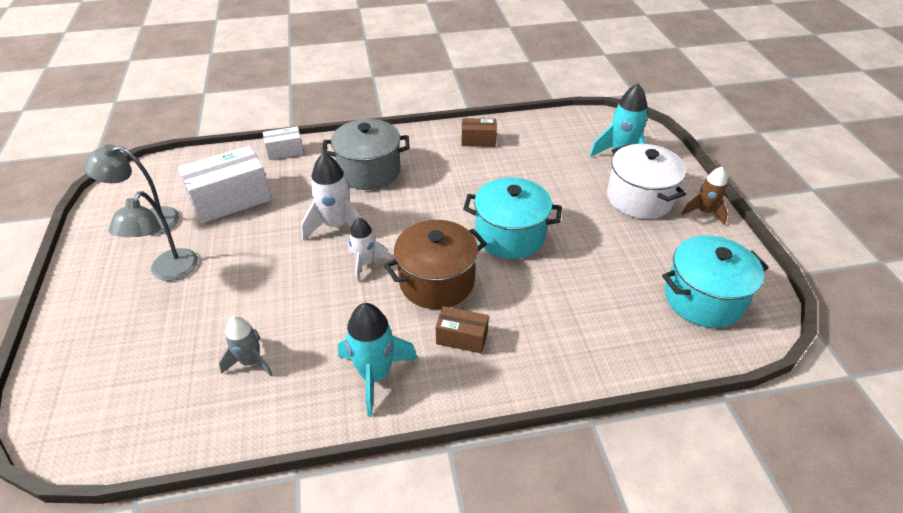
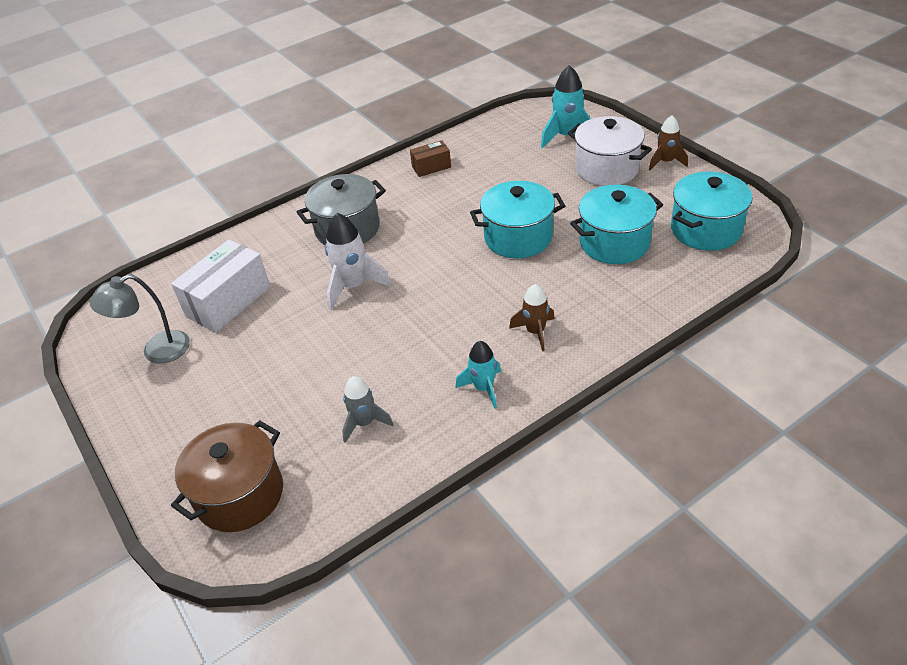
camera: 20 degrees left, 0 degrees up
grey lamp [108,191,198,281] -> none
white box [263,126,304,160] -> none
turquoise rocket [338,303,418,417] -> turquoise rocket [456,341,501,409], size x0.65
white rocket [348,218,391,282] -> none
brown pot [384,220,487,309] -> brown pot moved to [171,420,283,532]
brown box [436,306,489,353] -> brown rocket [509,284,555,351]
none -> turquoise pot [570,185,663,264]

